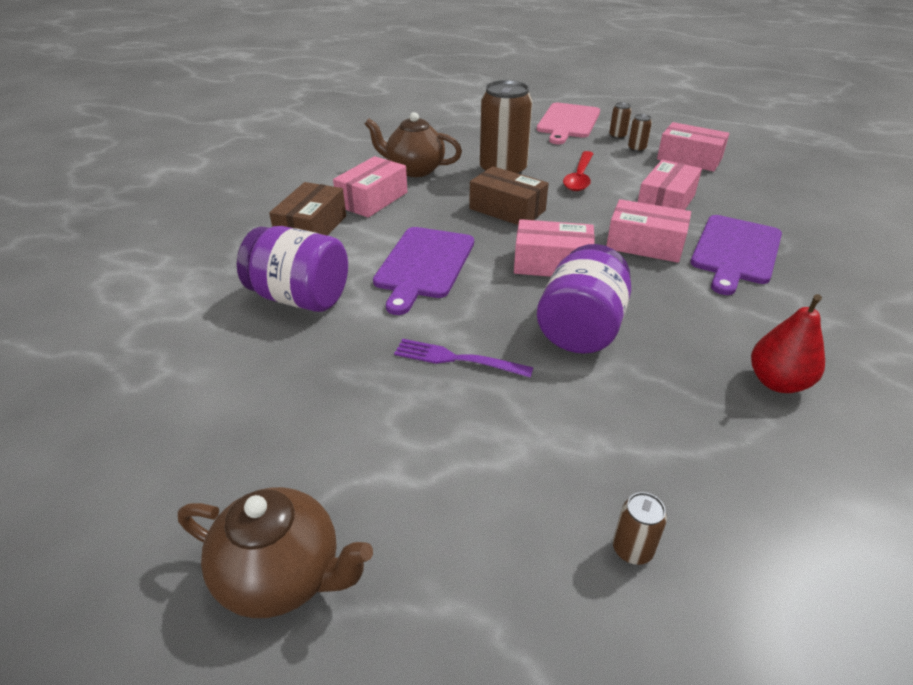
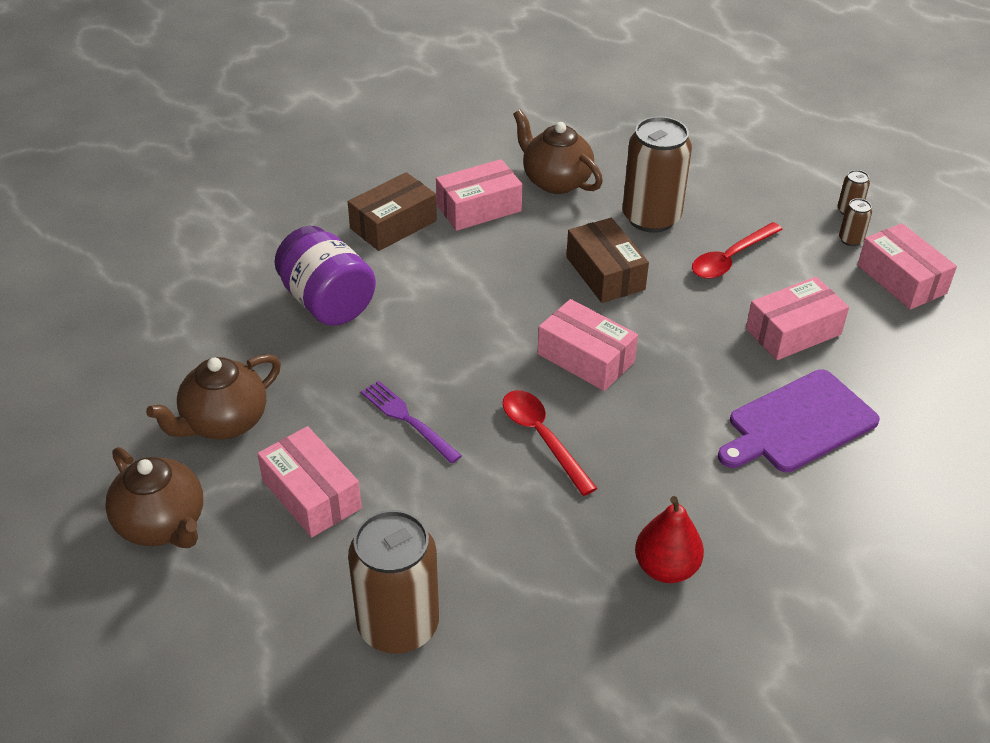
camera: 30 degrees right, 5 degrees up
purple cutting board [373,227,474,315] -> none
pink cutting board [537,103,600,144] -> none
purple jar [537,244,631,354] -> red spoon [503,390,597,496]
pink box [606,199,691,263] -> pink box moved to [257,426,362,537]
brown can [613,492,667,565] -> brown can [348,510,439,654], size x2.39
none -> brown teapot [146,354,281,440]

